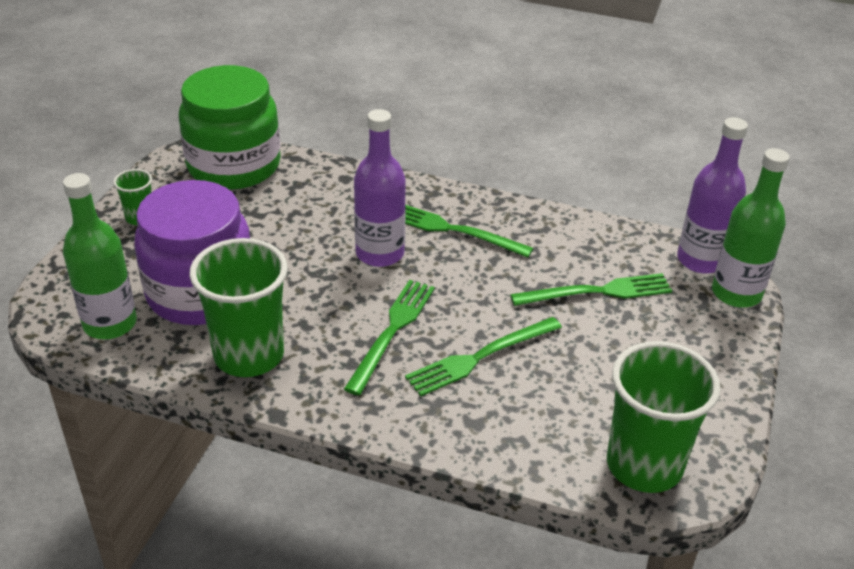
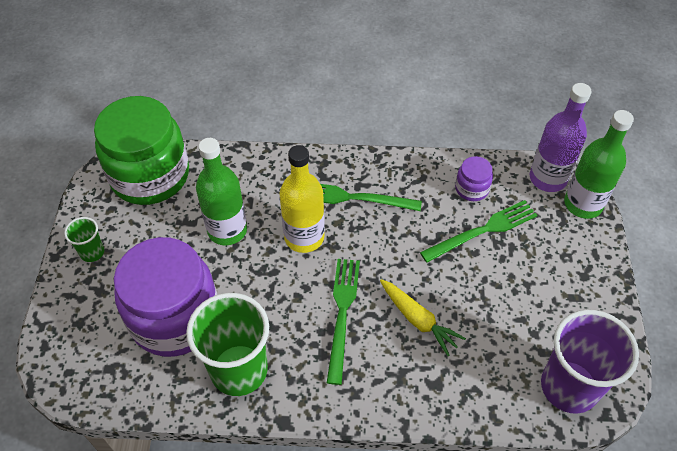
camera: 15 degrees left, 15 degrees up
green bottle [63,173,137,339] -> green bottle moved to [196,138,247,245]
purple bottle [354,109,406,267] -> yellow bottle [279,145,325,253]
green fork [405,317,562,396] -> yellow carrot [380,279,466,356]
green cup [607,341,721,493] -> purple cup [541,309,639,414]
none -> purple jar [455,156,493,201]

